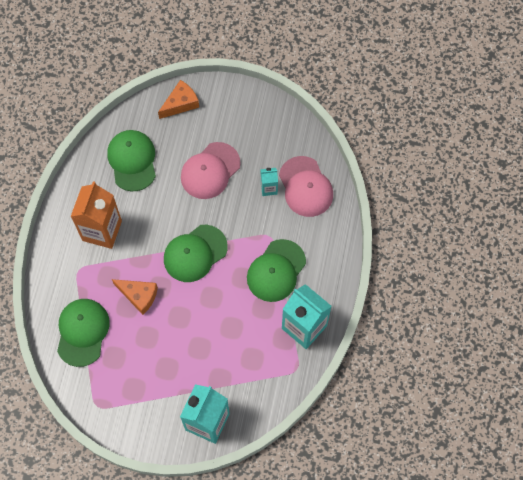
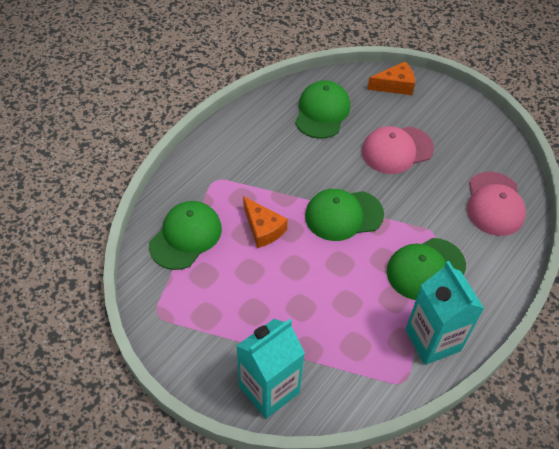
camera: 25 degrees right, 15 degrees down
orange carton [71,181,122,249] -> none
turquoise carton [261,168,278,196] -> none

